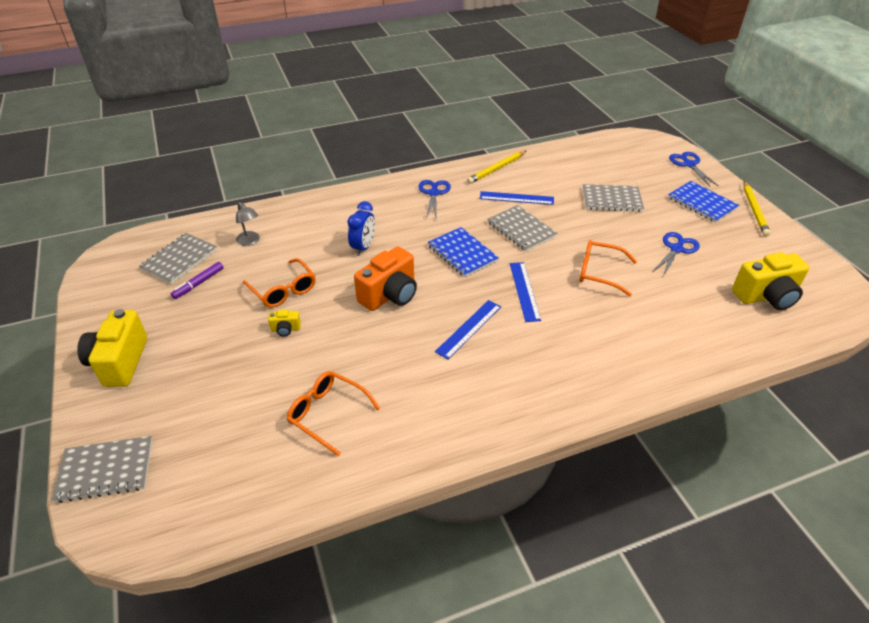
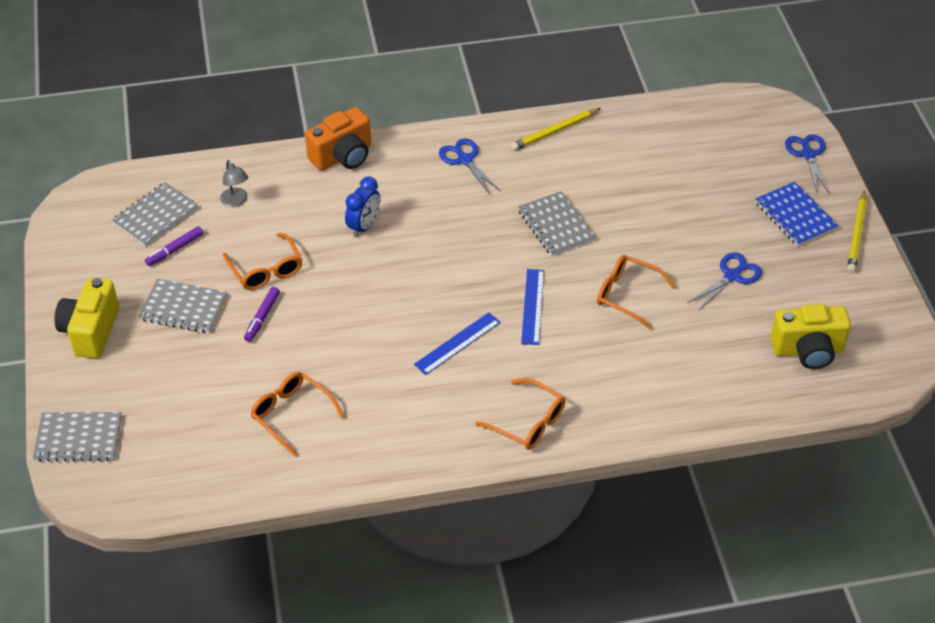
camera: 10 degrees right, 5 degrees up
yellow camera [268,310,301,336] -> purple marker [244,287,280,342]
orange camera [354,246,417,311] -> orange camera moved to [305,107,371,171]
blue scissors [418,180,451,218] -> blue scissors turned 45 degrees counterclockwise [439,138,501,194]
blue notebook [428,227,499,277] -> none
blue ruler [480,191,554,205] -> none
grey notebook [583,184,644,212] -> grey notebook moved to [138,279,227,333]
none -> orange glasses [475,378,565,450]

